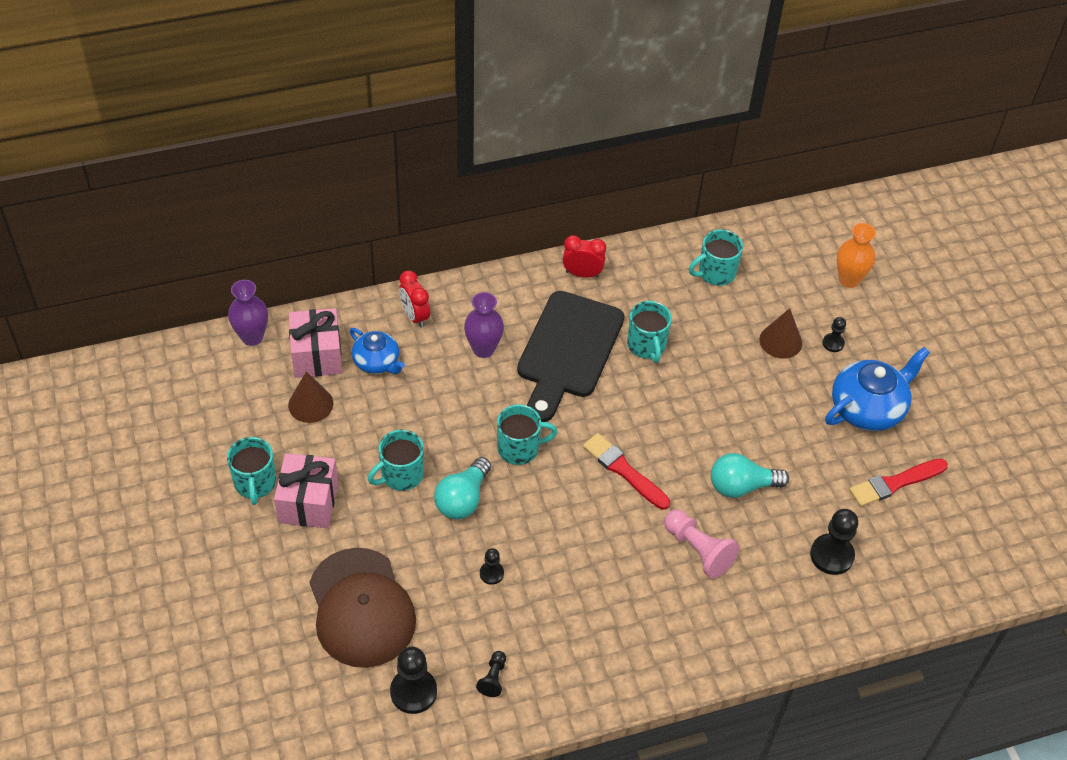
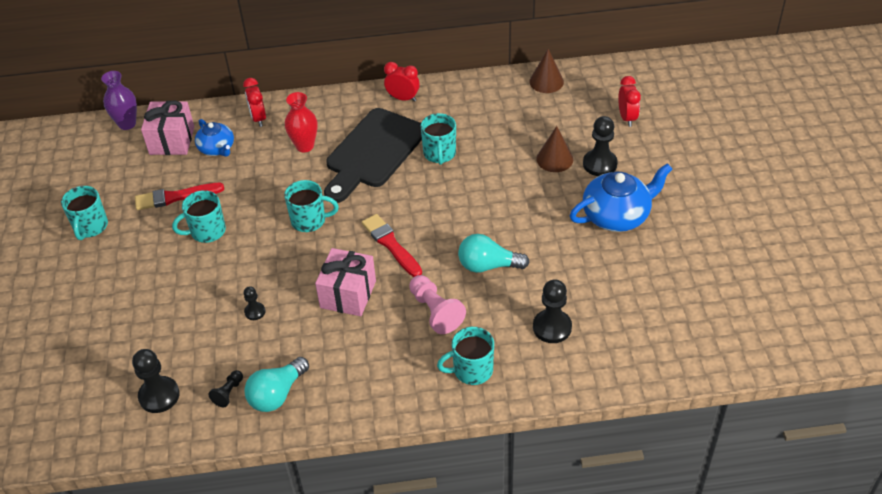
camera: 15 degrees right, 5 degrees down
pink gift [274,453,338,528] -> pink gift moved to [315,248,376,316]
brown cone [288,372,333,423] -> brown cone moved to [529,49,564,93]
brown cap [310,548,416,668] -> none
turquoise light bulb [434,457,491,519] -> turquoise light bulb moved to [244,357,309,412]
purple vase [464,292,504,358] -> red vase [285,92,318,152]
turquoise mug [689,229,743,286] -> turquoise mug moved to [437,327,494,385]
black pawn [822,317,846,352] -> black pawn [583,116,618,176], size x1.82
orange vase [837,223,876,288] -> red clock [618,76,641,127]
red brush [849,459,948,507] -> red brush moved to [135,183,224,210]

